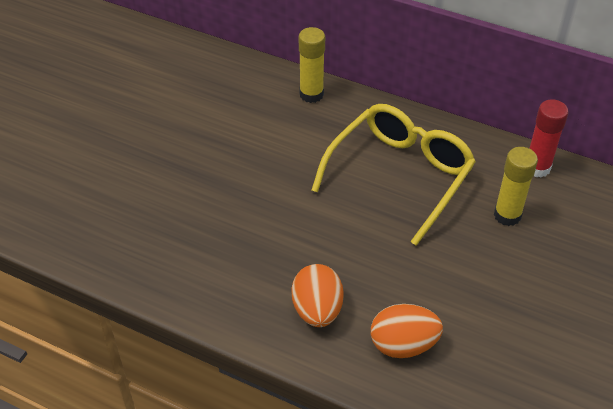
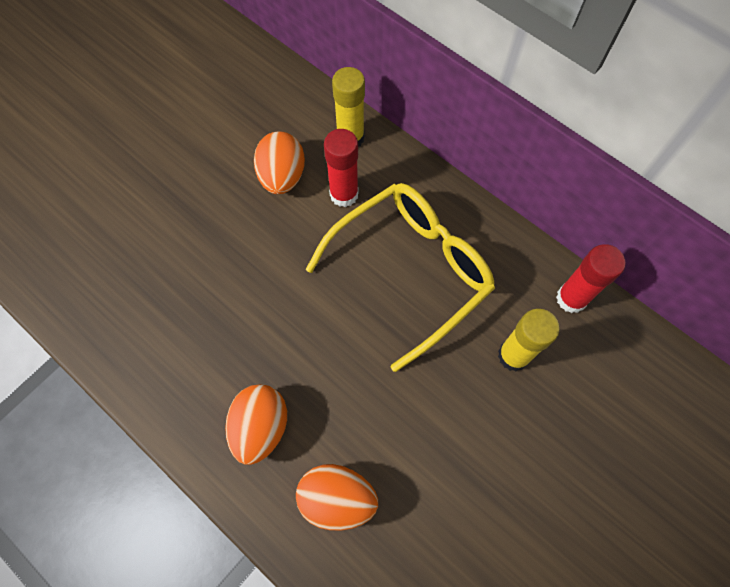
camera: 15 degrees right, 20 degrees up
none -> orange egg [254,131,305,194]
none -> red glue stick [324,129,359,207]

